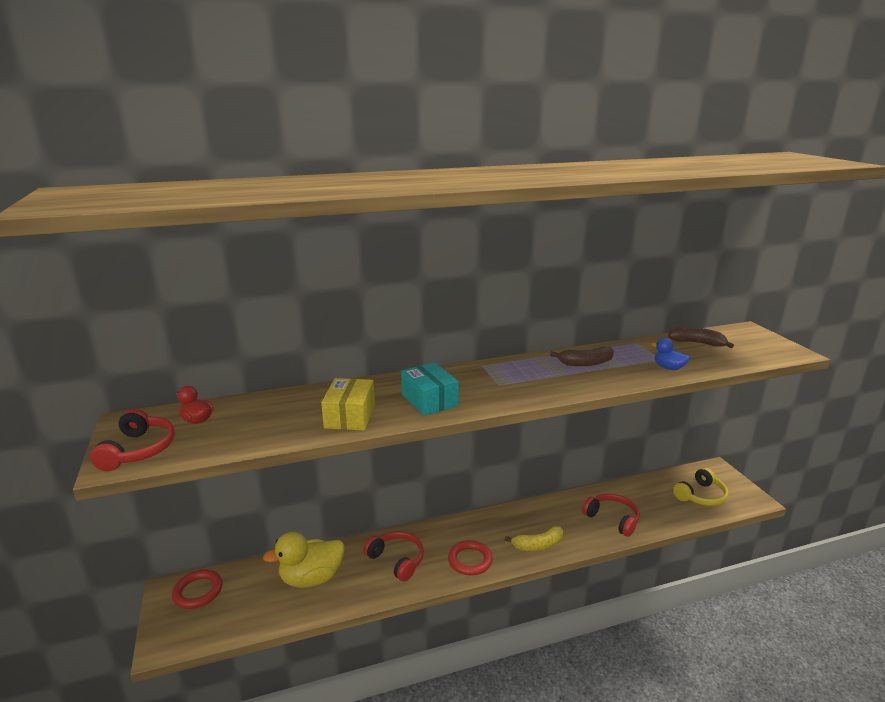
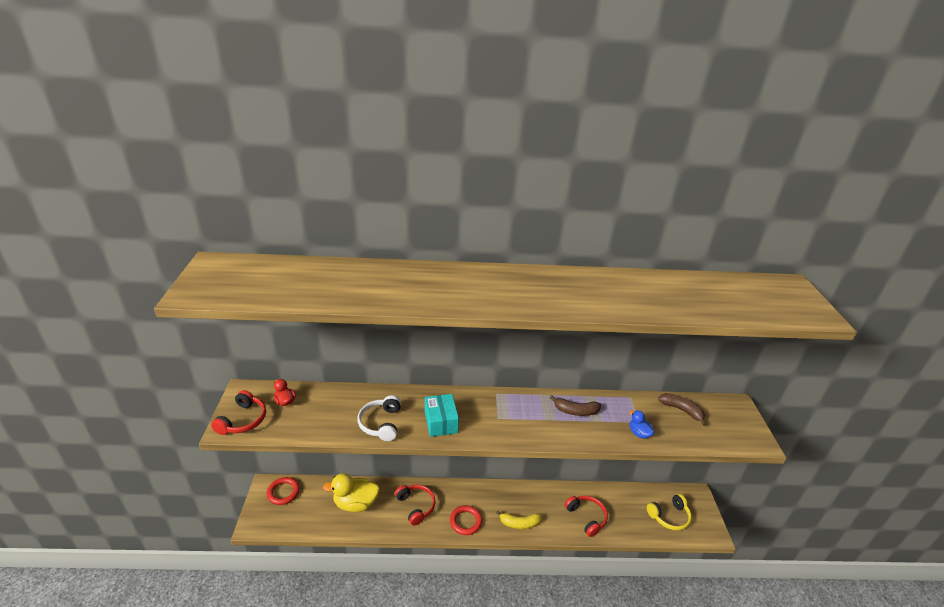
camera: 15 degrees right, 10 degrees up
yellow box [321,378,375,431] -> white headphones [357,395,401,441]

